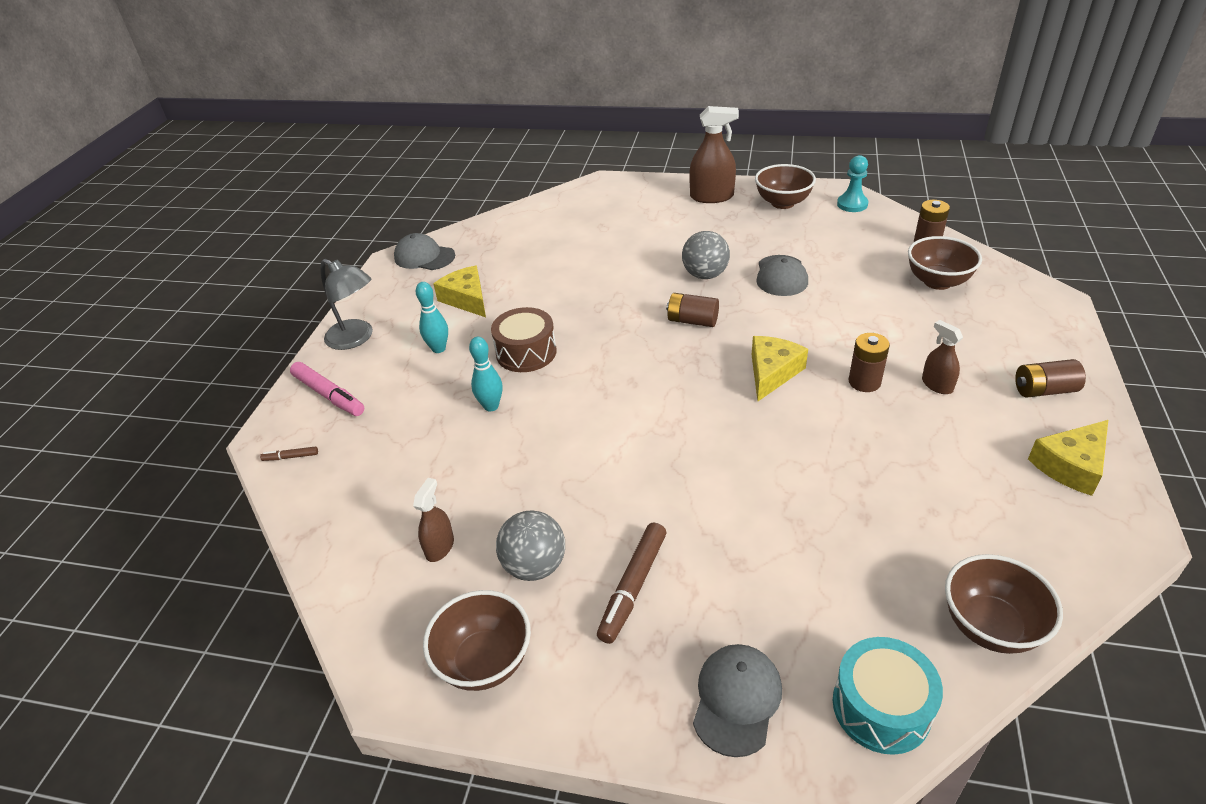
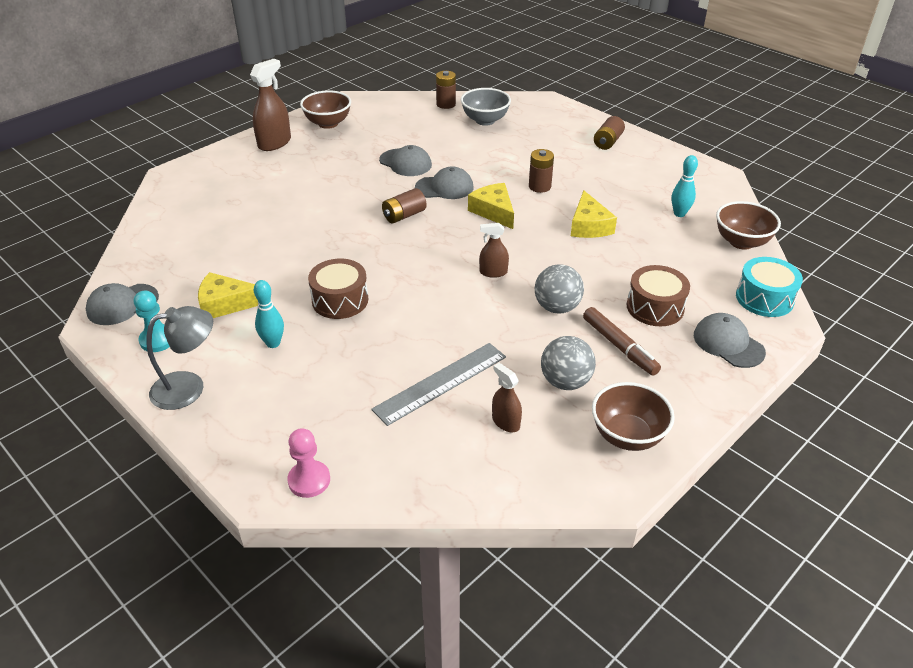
camera: 60 degrees left, 0 degrees up
brown marker [260,446,318,461] -> pink pawn [287,428,330,498]
pink marker [290,362,364,416] -> none
turquoise bowling pin [469,337,503,412] -> turquoise bowling pin moved to [672,155,698,217]
grey ball [682,231,730,279] -> grey ball moved to [535,264,584,313]
turquoise pawn [837,155,868,212] -> turquoise pawn moved to [134,291,170,352]
brown bowl [908,236,982,290] -> grey bowl [461,88,511,126]
brown spray bottle [922,320,963,394] -> brown spray bottle moved to [479,223,509,278]
yellow cheese [1028,420,1108,496] -> yellow cheese moved to [571,191,617,238]
none -> grey ruler [371,343,506,426]
none -> grey cap [415,166,474,199]
none -> brown drum [627,265,690,326]

